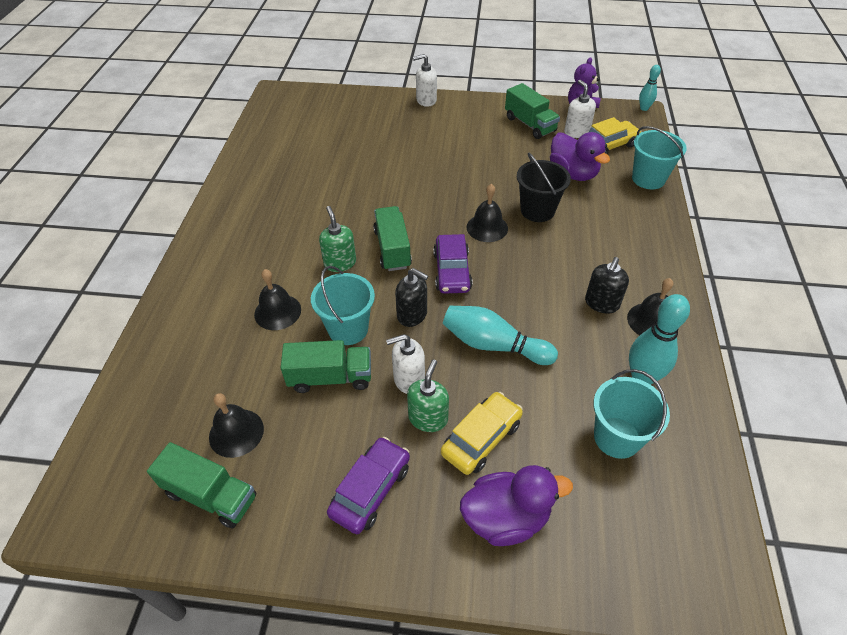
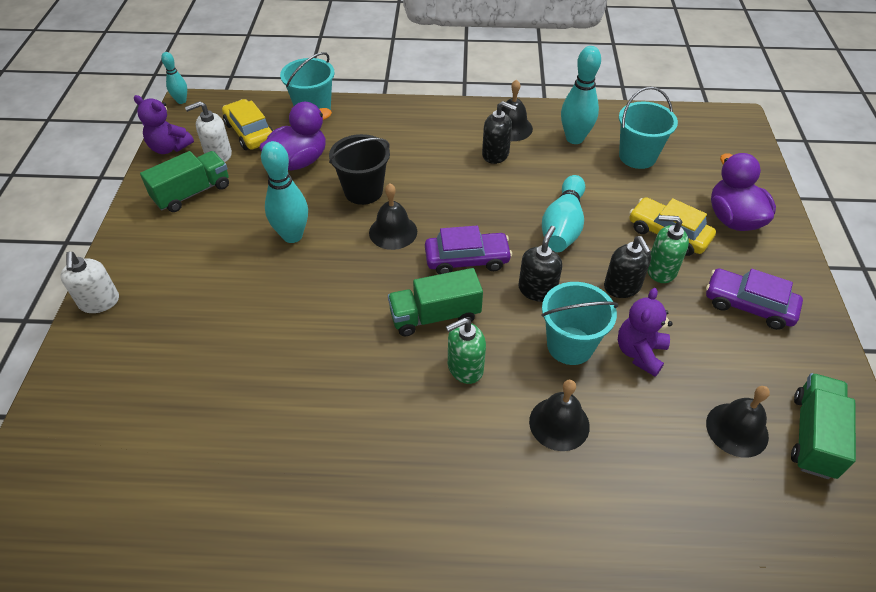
camera: 95 degrees left, 0 degrees up
green truck [281,340,371,393] -> purple teddy bear [618,288,673,377]
white soap dispenser [386,334,425,394] -> black soap dispenser [604,236,651,298]
none -> turquoise bowling pin [261,141,308,243]

